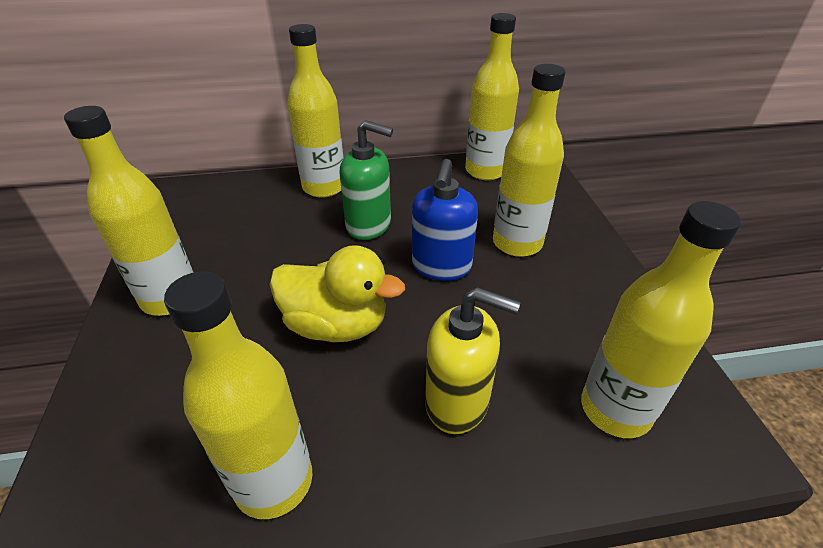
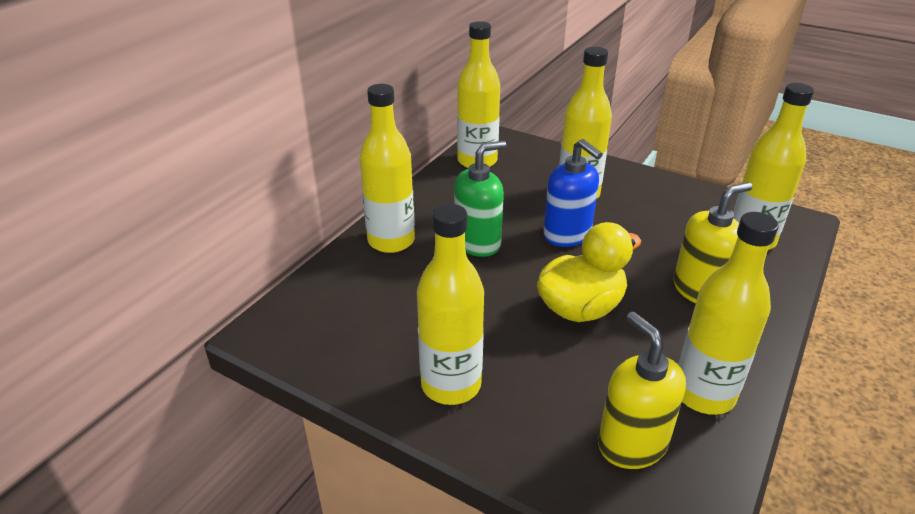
camera: 50 degrees left, 5 degrees down
none -> yellow soap dispenser [598,312,686,469]

